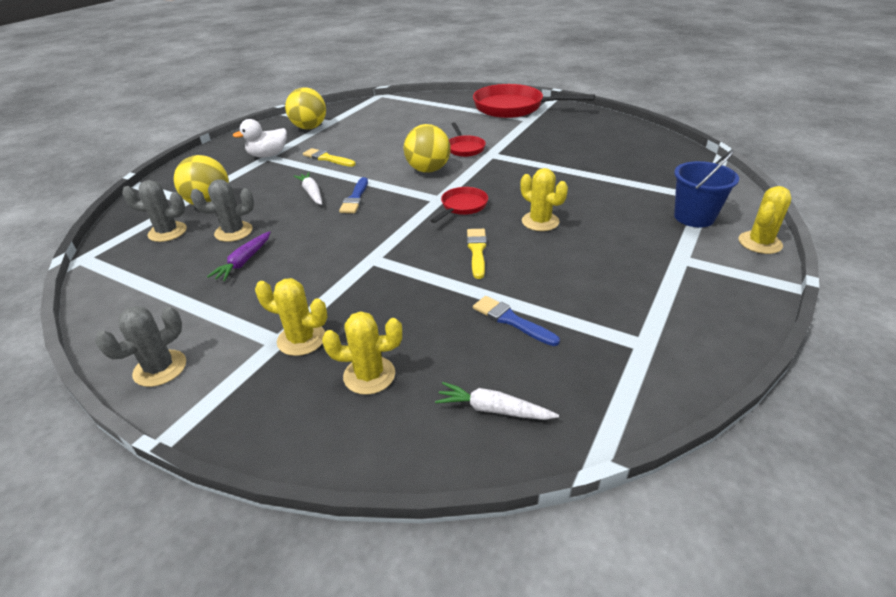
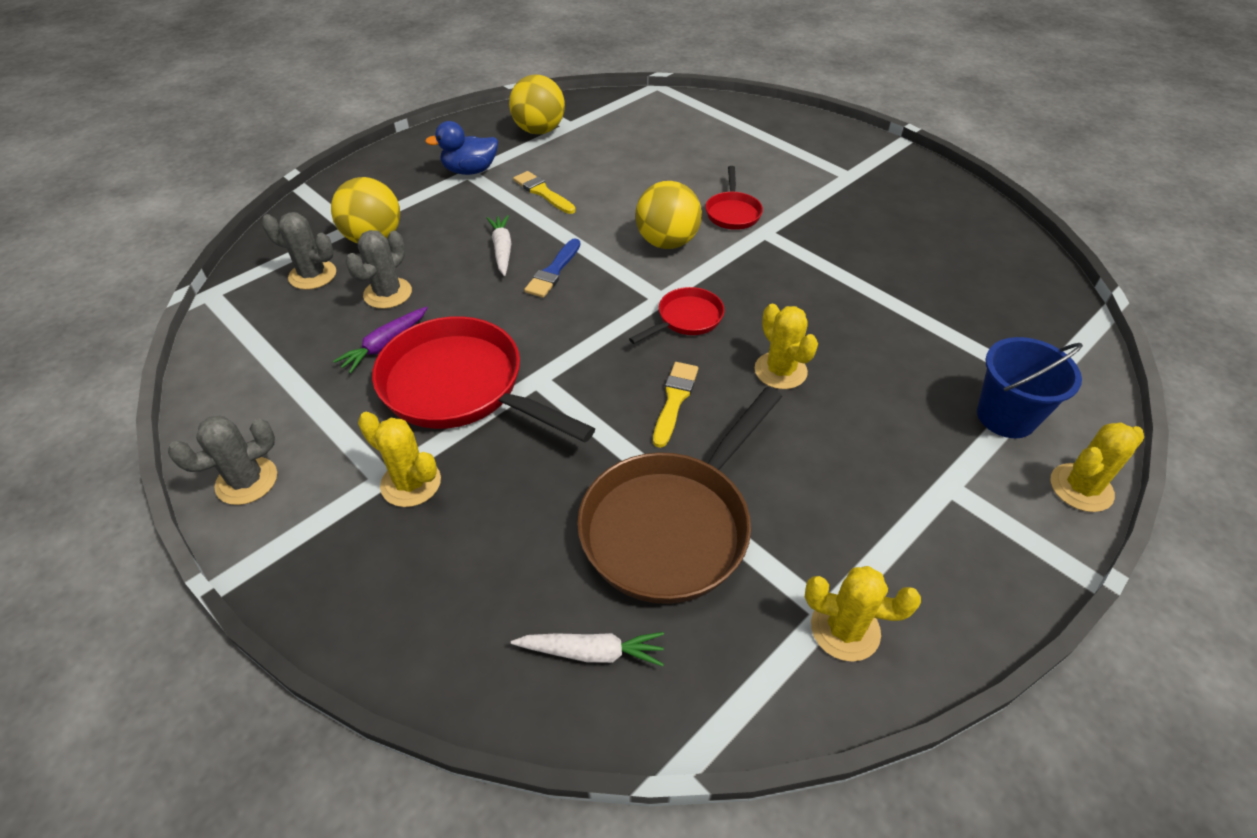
camera: 15 degrees right, 10 degrees up
grey cactus [191,179,254,242] -> grey cactus turned 60 degrees counterclockwise [345,230,412,309]
white duck [233,119,287,158] -> blue duck [425,121,498,175]
yellow cactus [322,311,402,395] -> yellow cactus moved to [805,566,921,662]
white carrot [435,382,559,420] -> white carrot turned 150 degrees clockwise [511,632,664,666]
red pan [473,84,595,118] -> red pan moved to [372,316,595,443]
blue brush [473,296,560,346] -> brown pan [577,387,782,604]

